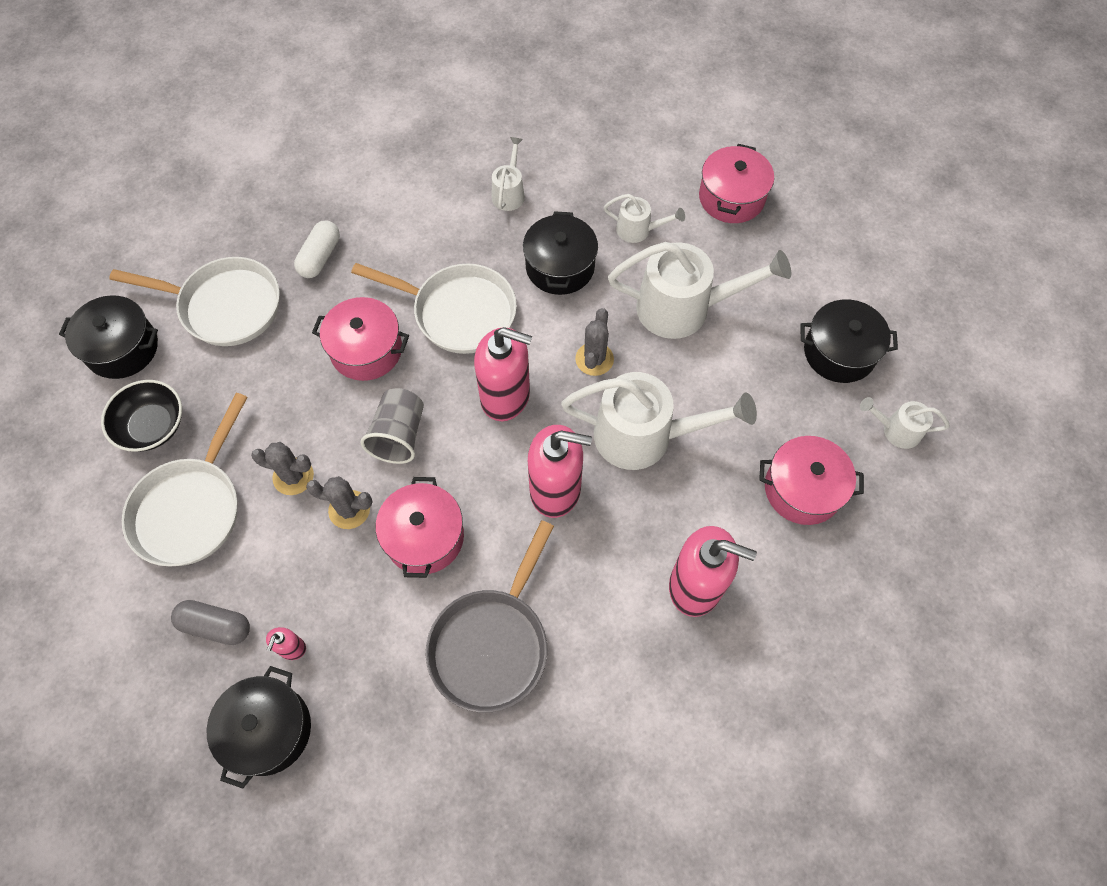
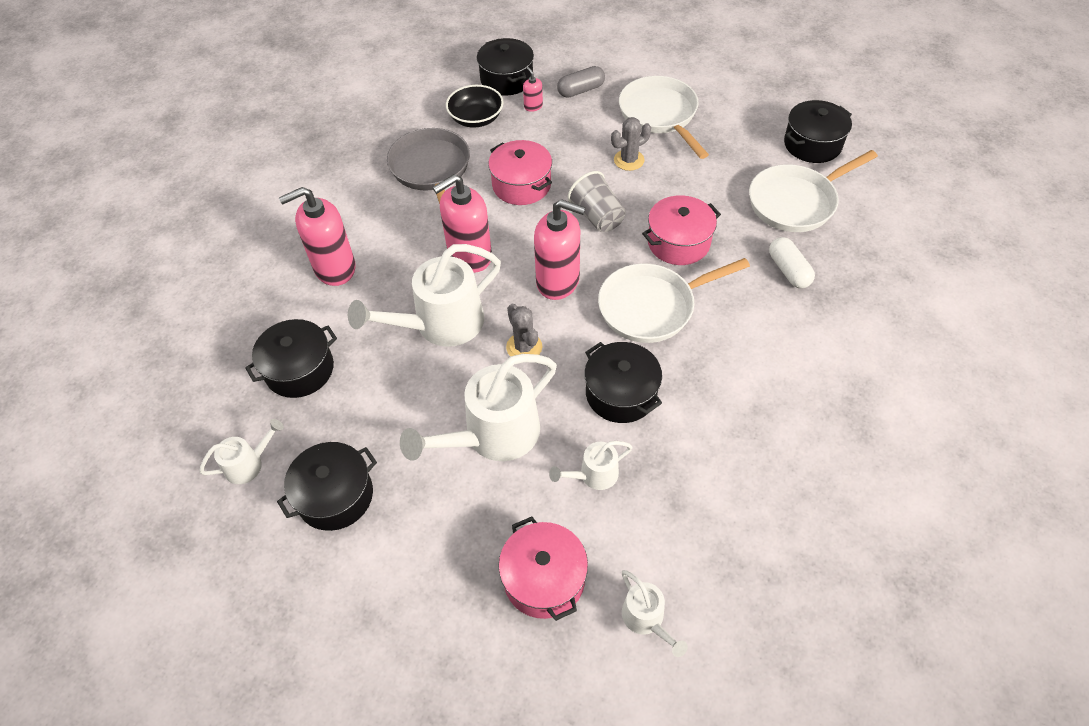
camera: 140 degrees right, 10 degrees down
black bowl [101,380,182,452] -> black bowl moved to [446,85,504,128]
grey cactus [306,476,373,529] -> none
pink soap dispenser [474,327,532,421] -> pink soap dispenser turned 135 degrees counterclockwise [534,199,586,300]
white watering can [492,137,525,211] -> white watering can moved to [622,570,688,657]
pink pot [759,436,864,525] -> black pot [245,319,337,398]

